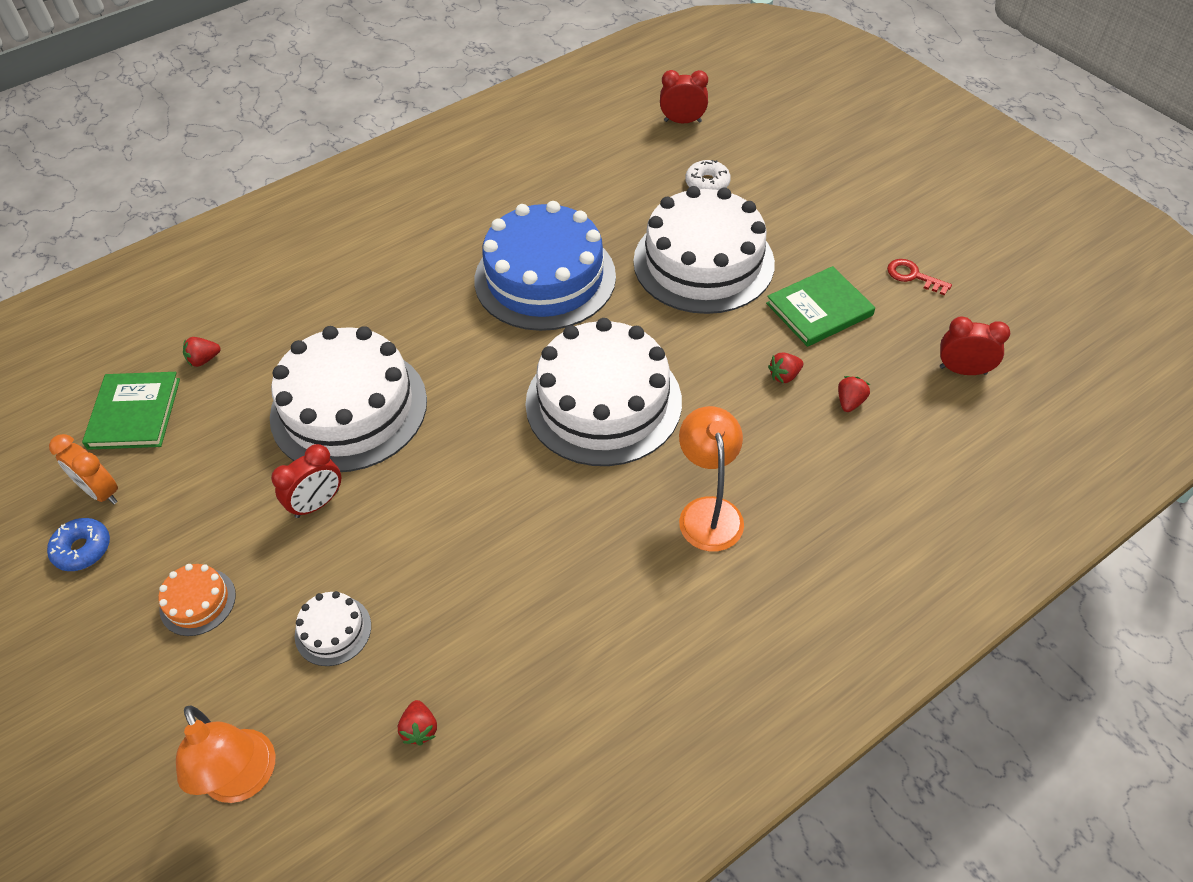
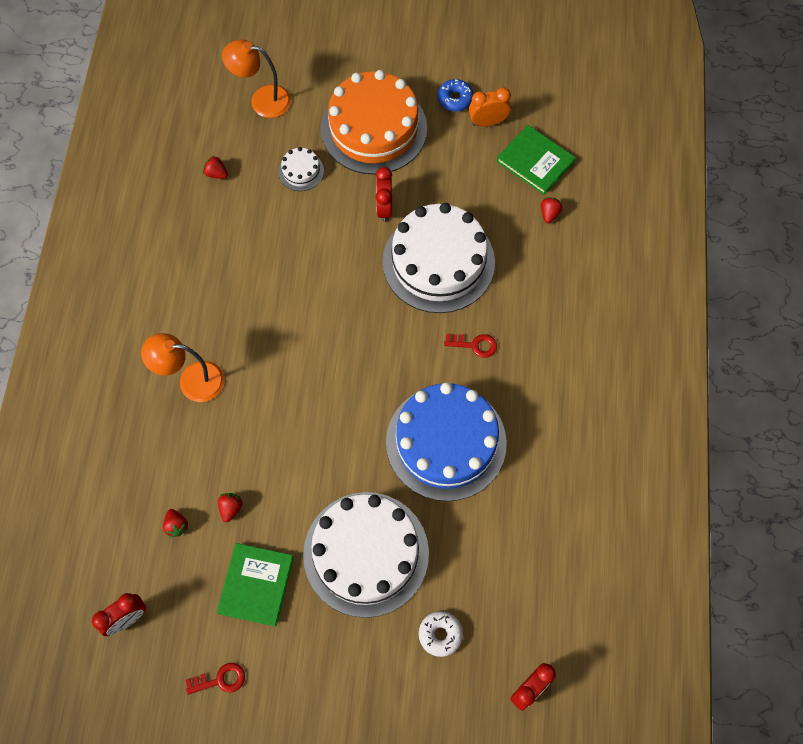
camera: 130 degrees right, 15 degrees up
orange cake [158,564,236,636] -> orange cake [321,70,427,175], size x2.39
white cake [525,318,682,466] -> none
orange lamp [679,406,744,552] -> orange lamp turned 150 degrees clockwise [141,333,224,402]
none -> red key [444,334,497,358]

